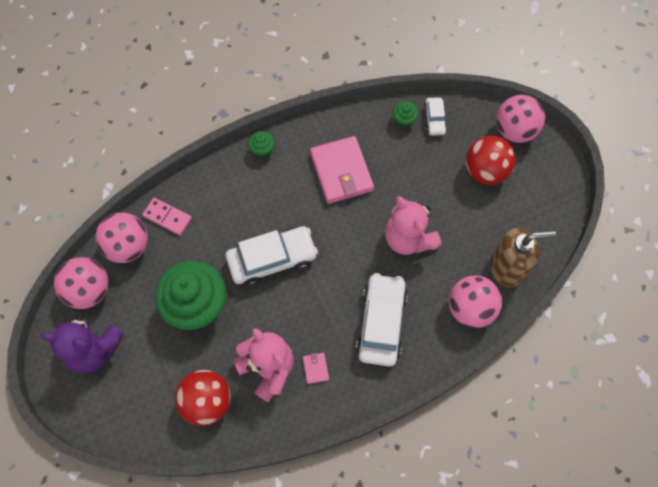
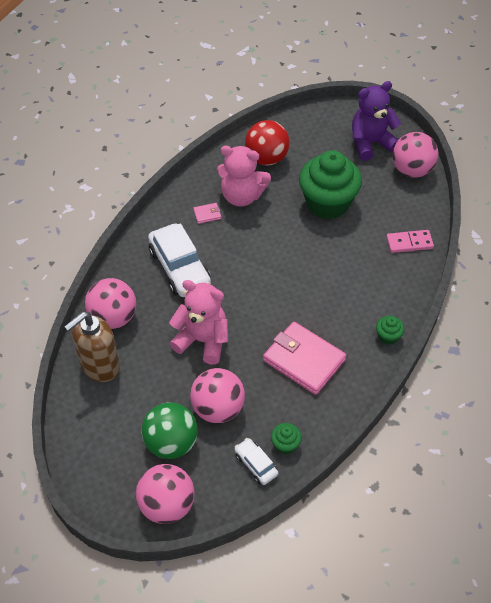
camera: 145 degrees right, 15 degrees down
pink ball [95,213,148,263] -> pink ball moved to [190,368,245,423]
white car [226,226,318,286] -> none
pink wallet [303,353,329,384] -> pink wallet turned 60 degrees counterclockwise [193,203,221,224]
red ball [466,136,516,185] -> green ball [141,402,198,459]

